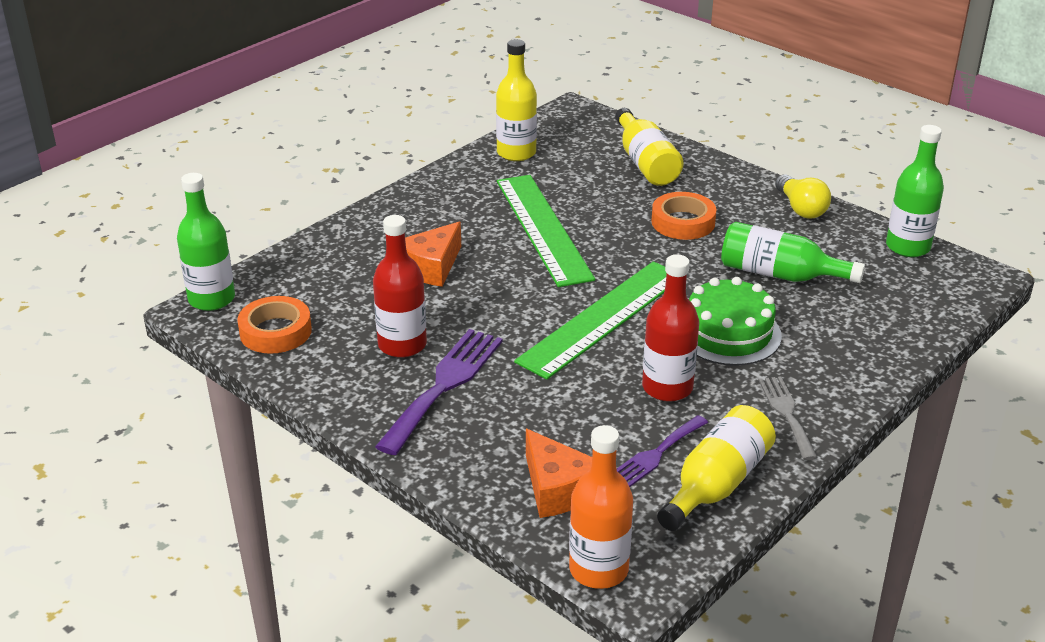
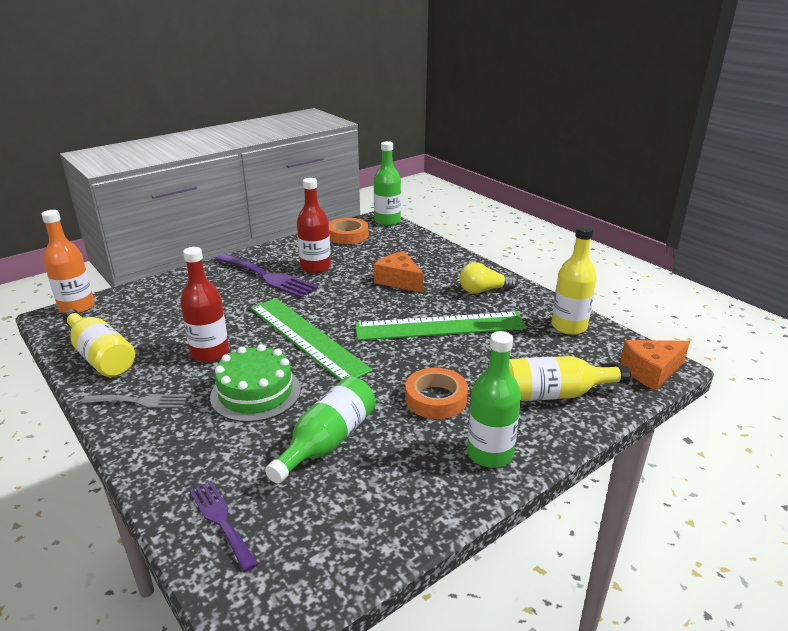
camera: 100 degrees right, 5 degrees down
orange cheese [526,429,592,518] -> orange cheese moved to [620,340,690,391]
purple fork [617,415,708,487] -> purple fork moved to [189,481,258,572]
yellow light bulb [775,174,831,219] -> yellow light bulb moved to [459,262,518,294]
green bottle [886,125,944,257] -> green bottle moved to [467,331,521,468]

